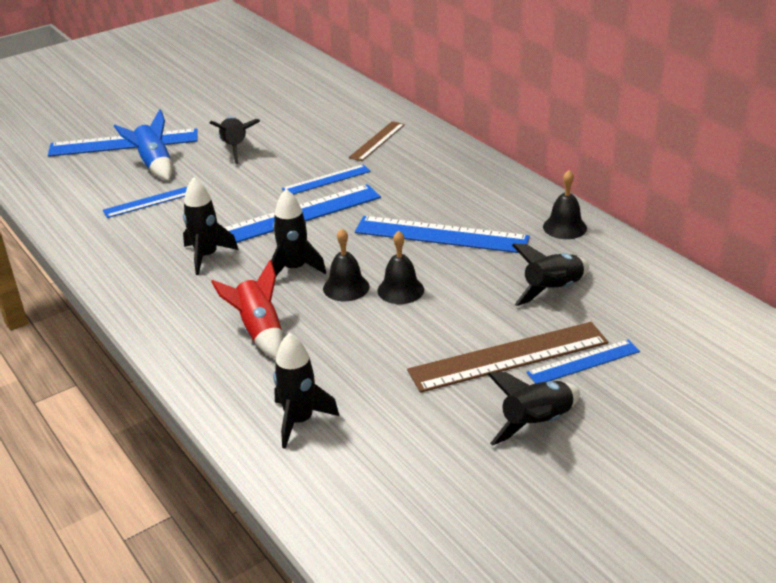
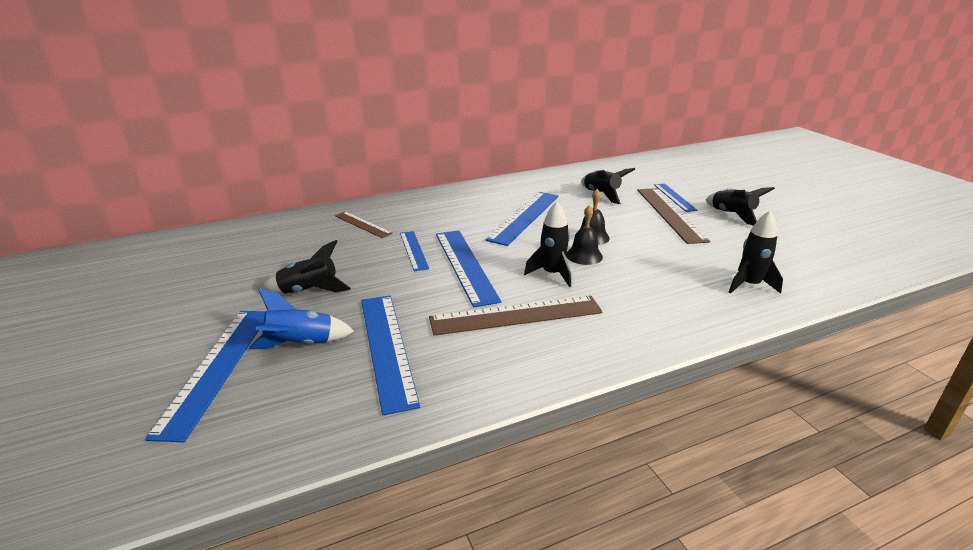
camera: 80 degrees left, 5 degrees down
blue ruler [103,186,188,218] -> blue ruler [361,295,420,415], size x1.73
black rocket [183,177,239,275] -> brown ruler [429,296,603,336]
red rocket [211,260,283,359] -> none
black bell [543,170,587,239] -> none

